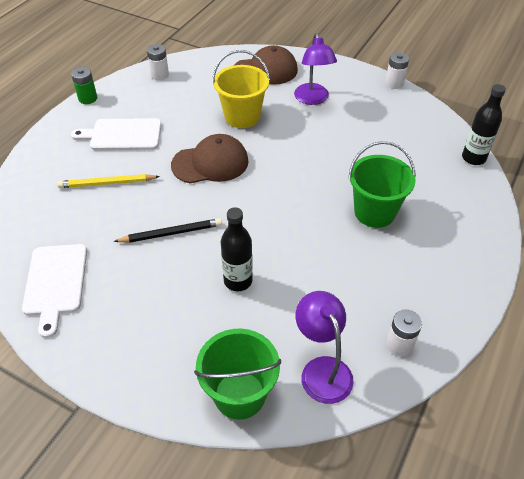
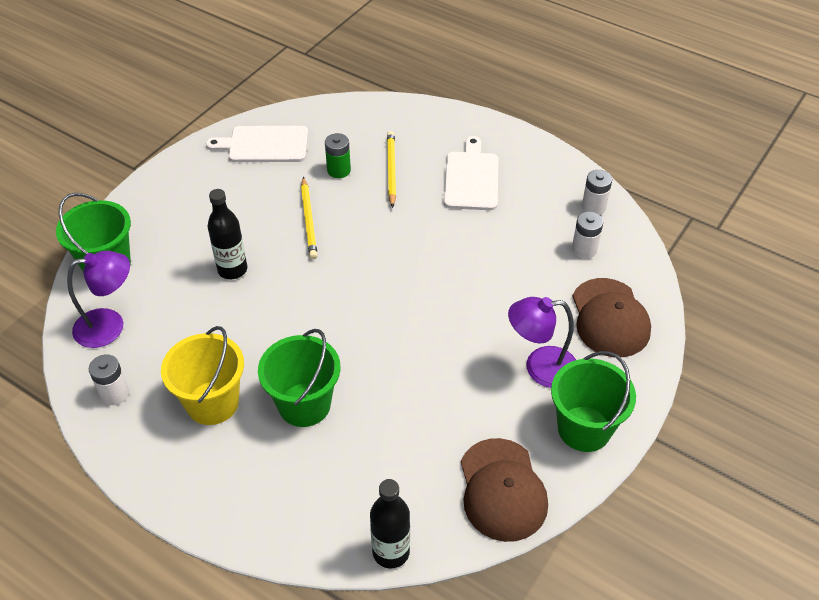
camera: 95 degrees right, 0 degrees up
green battery [71,67,97,104] -> green battery moved to [325,133,351,178]
black pencil [114,218,222,242] -> yellow pencil [301,177,318,259]
brown cap [171,134,249,183] -> brown cap moved to [461,438,548,542]
yellow bucket [212,50,270,128] -> yellow bucket moved to [161,326,244,425]
white battery [385,52,409,89] -> white battery moved to [572,212,603,259]
none -> green bucket [551,351,636,452]

